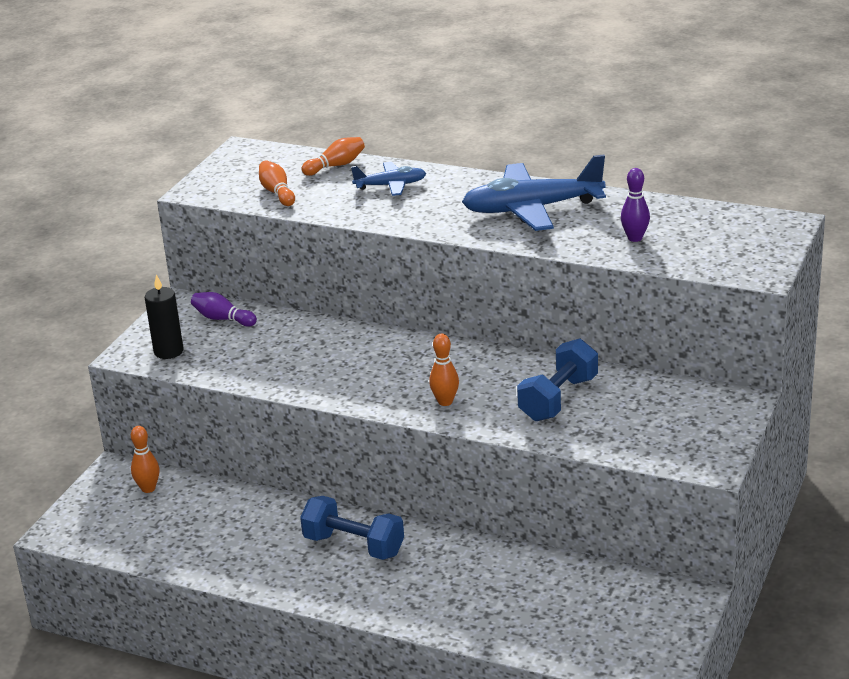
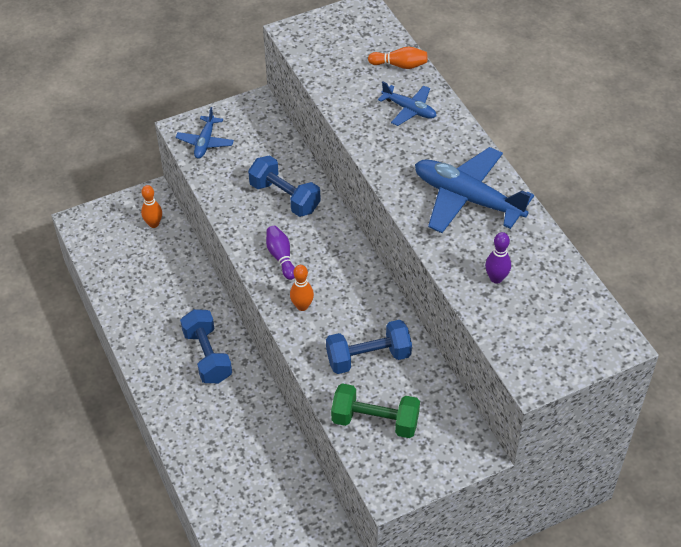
camera: 40 degrees right, 20 degrees up
black candle [145,274,183,359] -> blue plane [176,107,234,159]
purple bowling pin [191,292,257,327] -> purple bowling pin moved to [266,226,295,280]
orange bowling pin [259,160,295,206] -> none
none -> blue dumbbell [248,155,321,217]
none -> green dumbbell [331,383,420,438]

